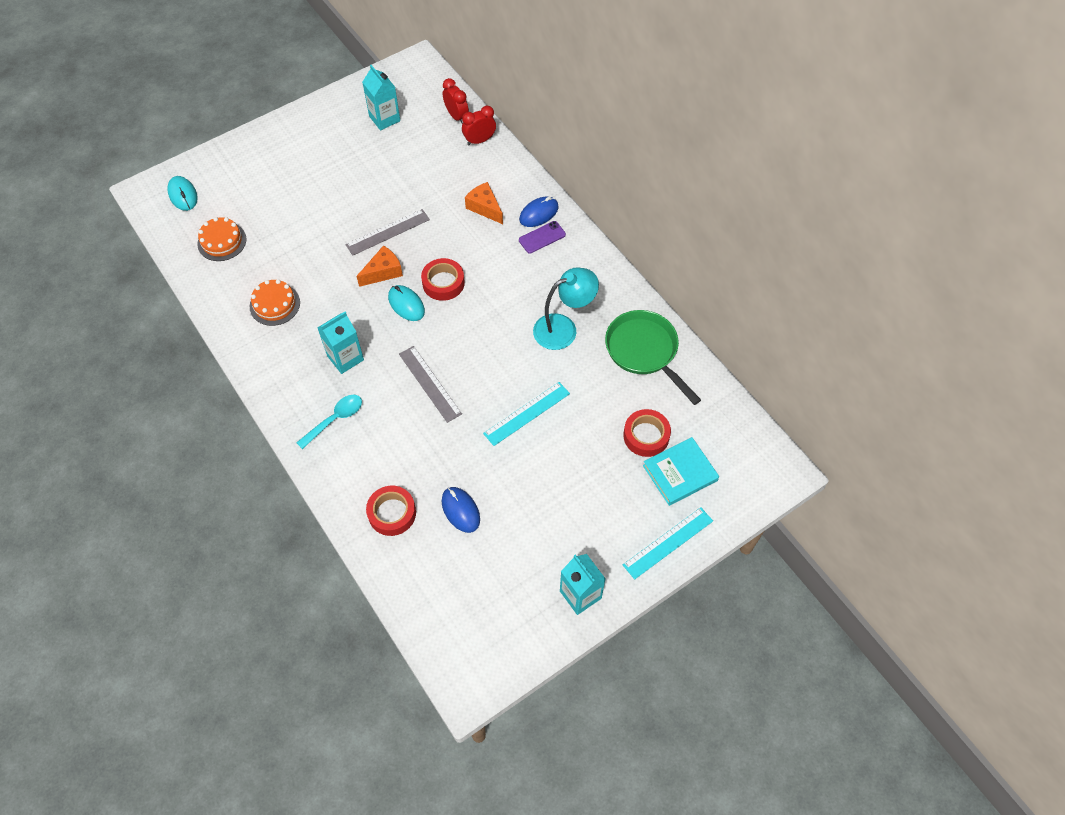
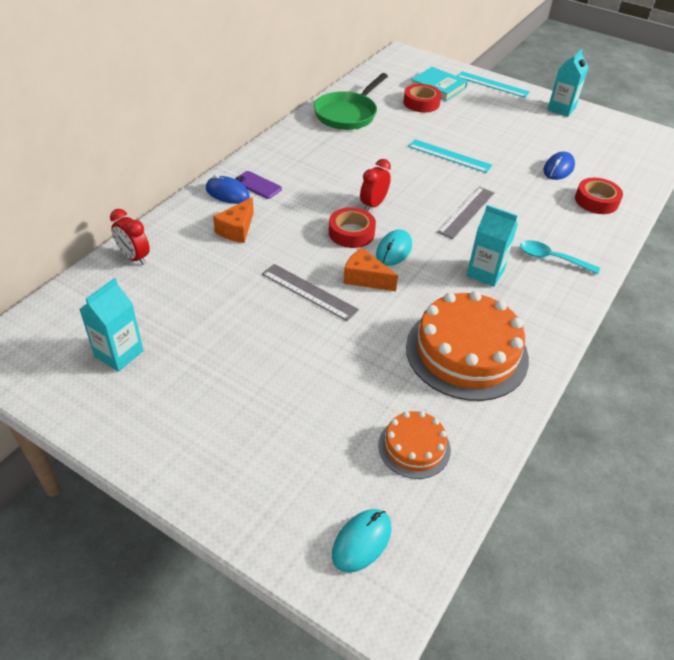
camera: 115 degrees left, 15 degrees down
orange cake [250,279,300,326] -> orange cake [406,291,529,401], size x1.91
red clock [443,78,469,124] -> red clock moved to [360,159,391,211]
turquoise lamp [533,267,599,350] -> none

